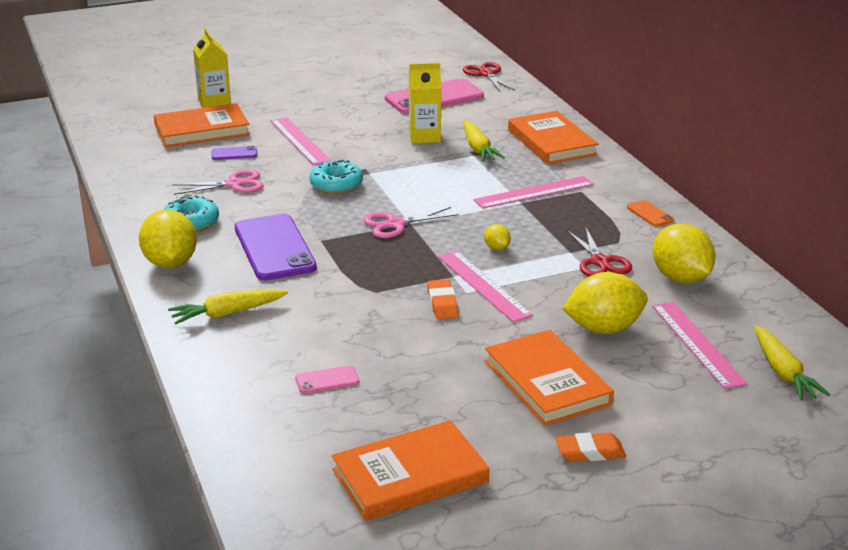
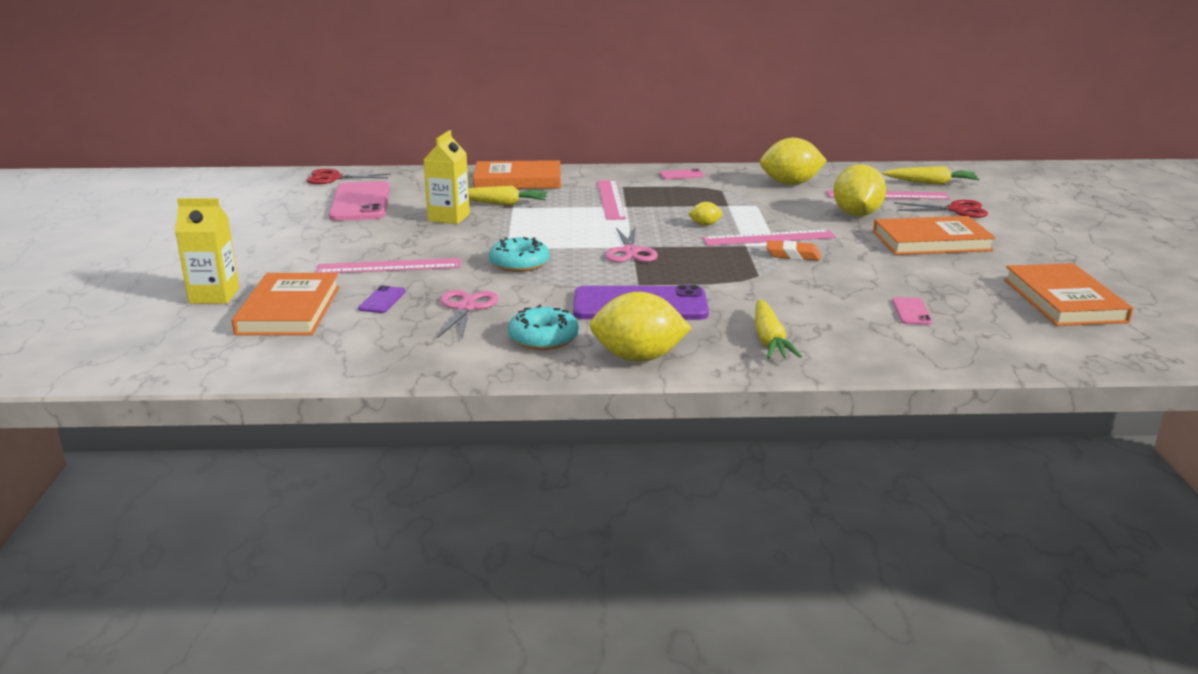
camera: 70 degrees left, 5 degrees down
orange eraser [555,433,626,462] -> none
red scissors [567,226,632,277] -> red scissors moved to [894,200,988,218]
orange phone [627,200,674,227] -> pink phone [660,169,704,179]

